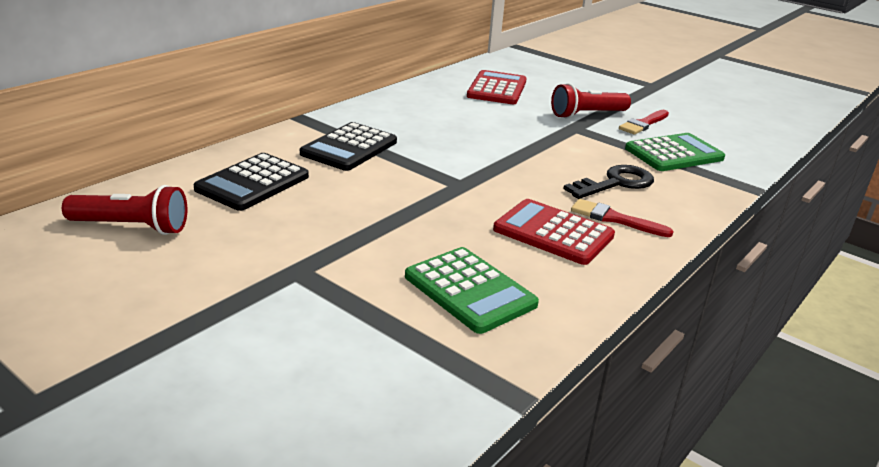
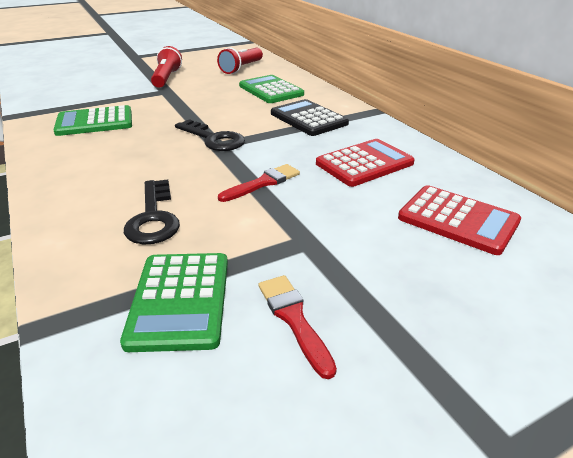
camera: 115 degrees right, 5 degrees up
black calculator [193,153,309,211] -> green calculator [239,75,304,103]
red calculator [493,199,615,265] -> red calculator moved to [316,139,415,187]
red flashlight [551,83,631,119] -> red flashlight moved to [151,46,182,88]
red brush [571,199,674,237] -> red brush moved to [218,164,300,202]
none -> black key [175,119,245,151]

